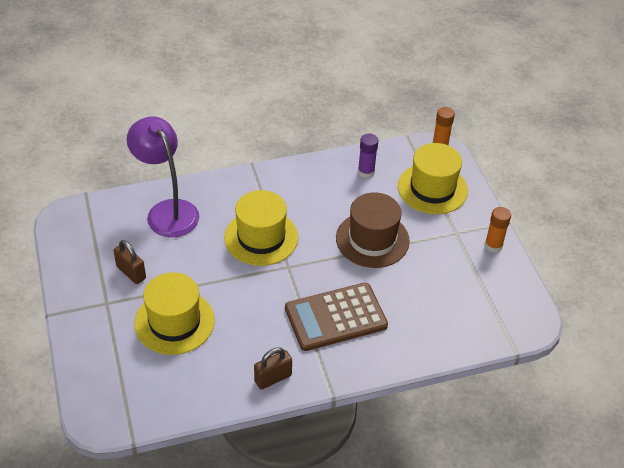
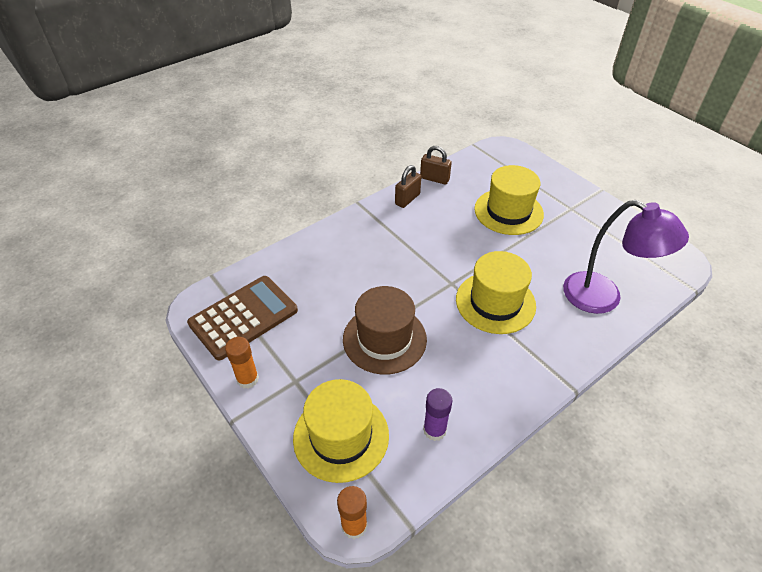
camera: 160 degrees right, 0 degrees up
brown padlock [114,240,146,284] -> brown padlock moved to [420,146,452,185]
brown calculator [285,282,388,351] -> brown calculator moved to [187,276,298,361]

